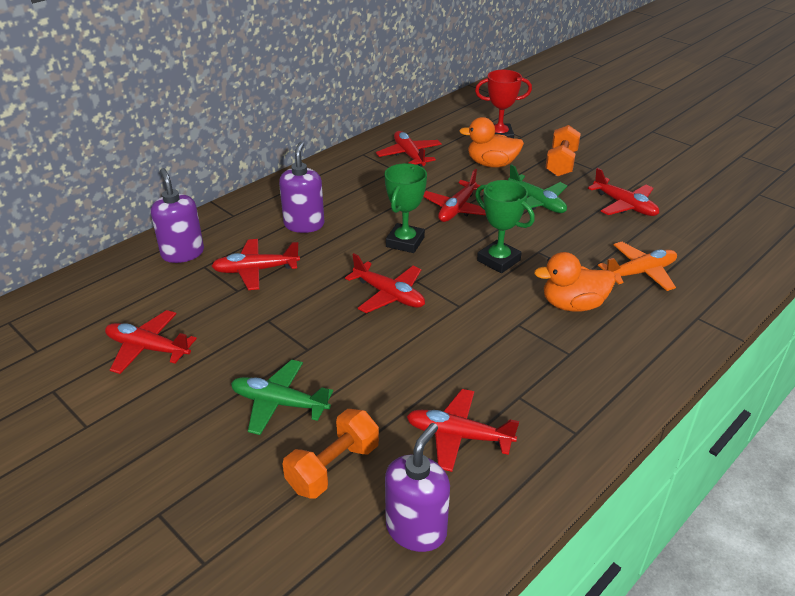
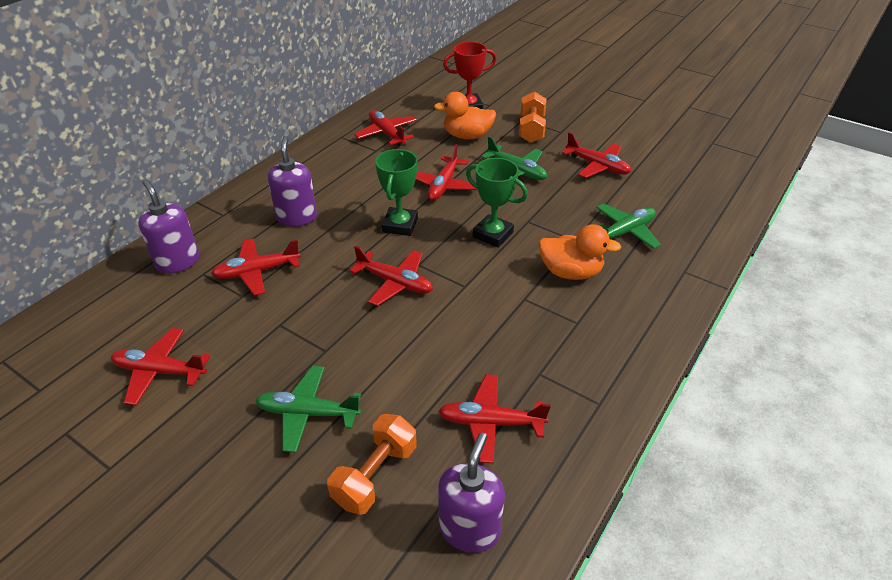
camera: 10 degrees left, 5 degrees up
orange duck [534,252,615,311] -> orange duck turned 150 degrees counterclockwise [538,224,621,280]
orange plane [598,242,677,291] -> green plane [596,204,661,249]

